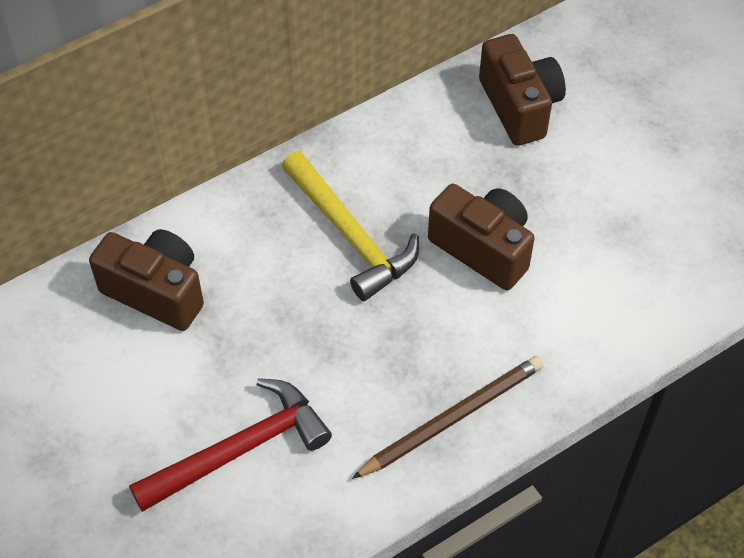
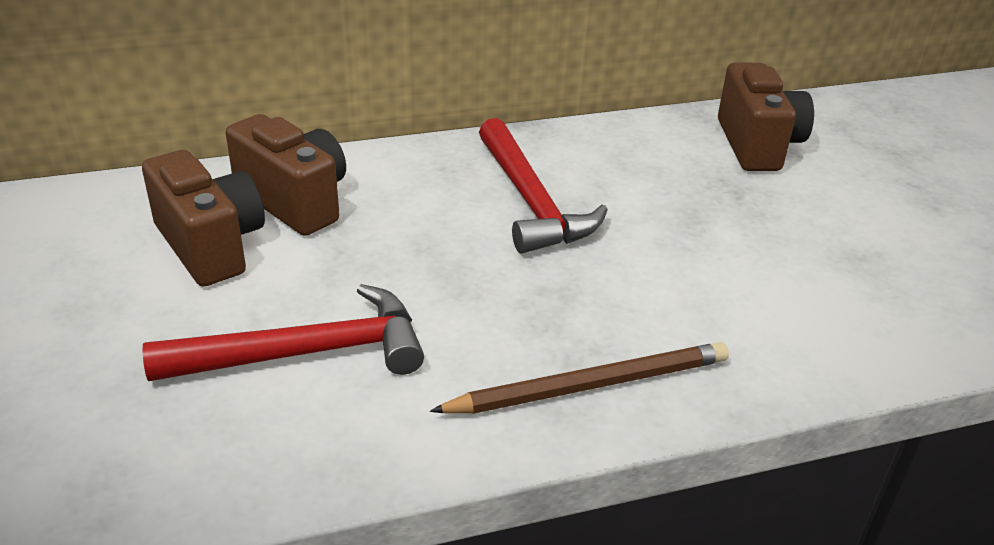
camera: 15 degrees right, 20 degrees down
yellow hammer [282,151,419,301] -> red hammer [479,118,608,253]
brown camera [428,184,535,290] -> brown camera moved to [142,150,265,287]

